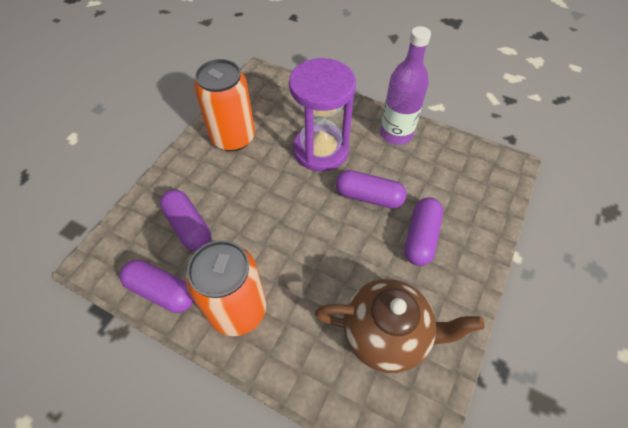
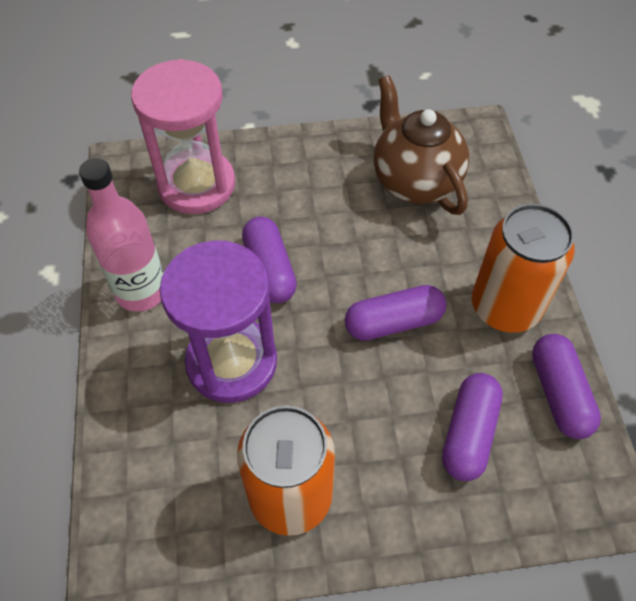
camera: 125 degrees left, 0 degrees up
purple bottle [380,26,431,145] -> pink bottle [79,158,164,312]
purple capsule [404,197,443,266] -> purple capsule moved to [345,285,446,341]
none -> pink hourglass [131,59,235,214]

